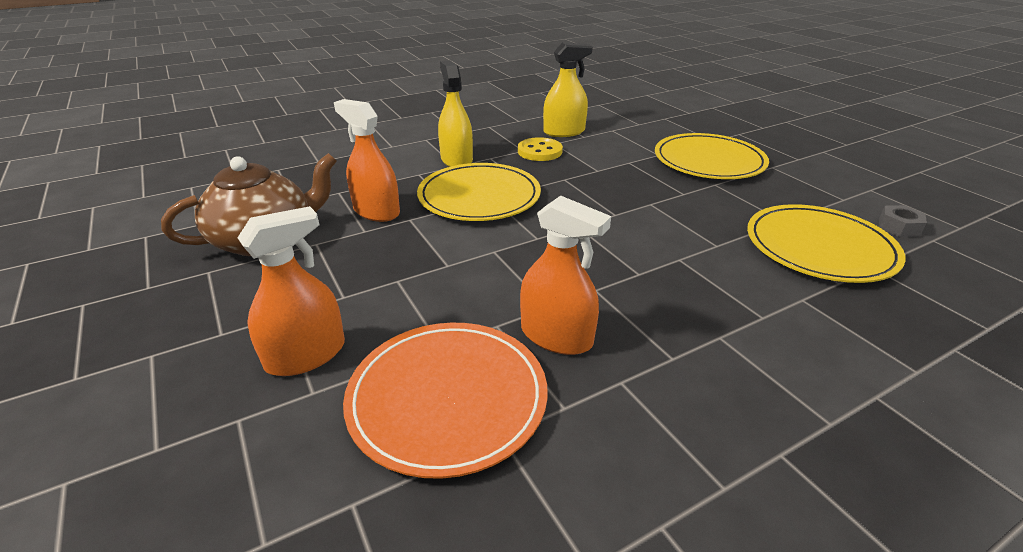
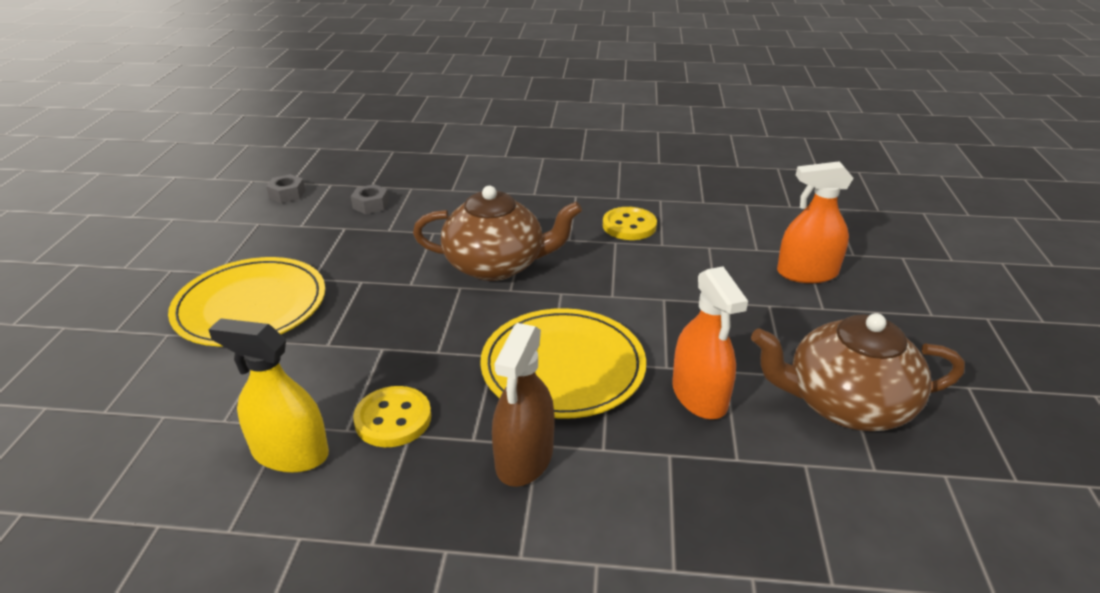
camera: 145 degrees left, 0 degrees up
orange plate [343,323,548,479] -> none
yellow spray bottle [438,61,473,167] -> brown spray bottle [492,323,555,487]
orange spray bottle [520,196,611,355] -> yellow button [603,207,657,240]
yellow plate [747,204,906,283] -> grey nut [351,184,389,214]
none -> brown teapot [413,186,582,281]

